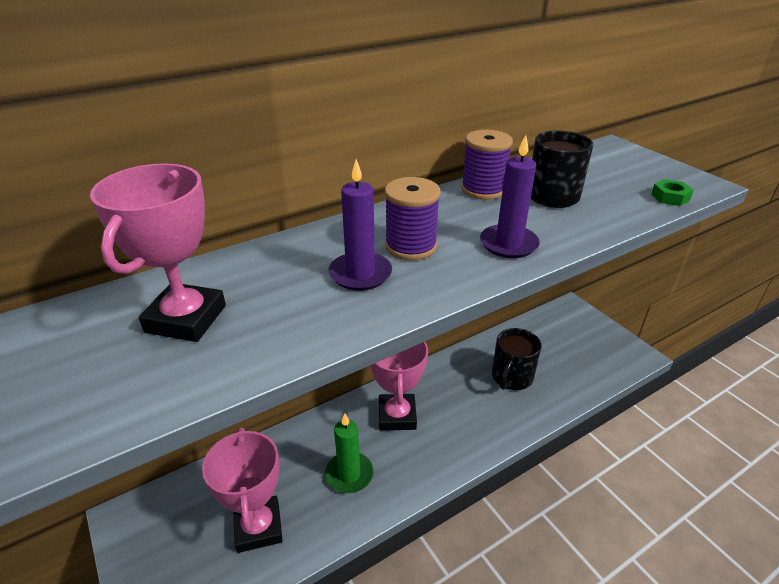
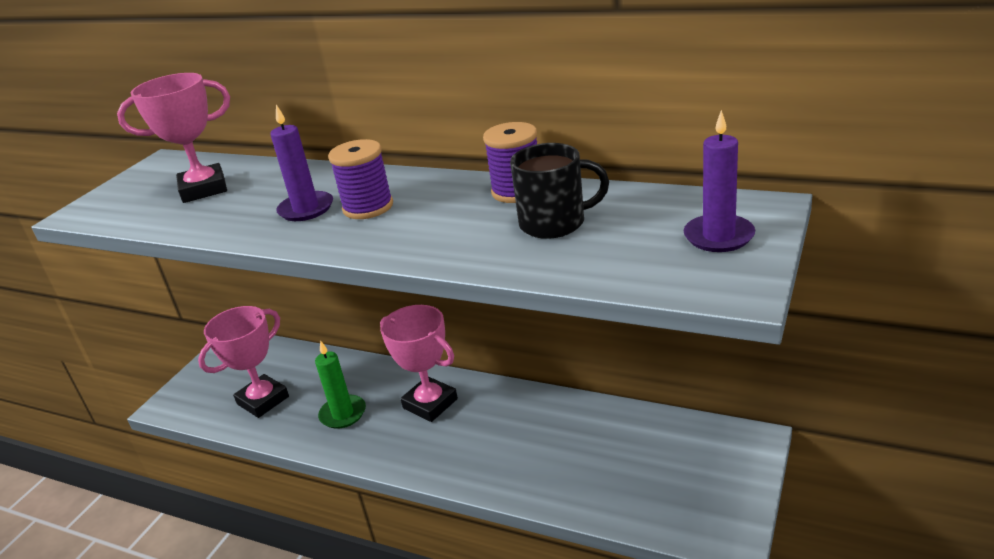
camera: 60 degrees right, 5 degrees down
pink trophy [370,342,428,431] -> pink trophy turned 75 degrees clockwise [380,305,458,422]
purple candle [480,135,540,258] -> purple candle moved to [683,110,755,252]
black mug [492,328,541,390] -> none
green nut [651,179,694,206] -> none

